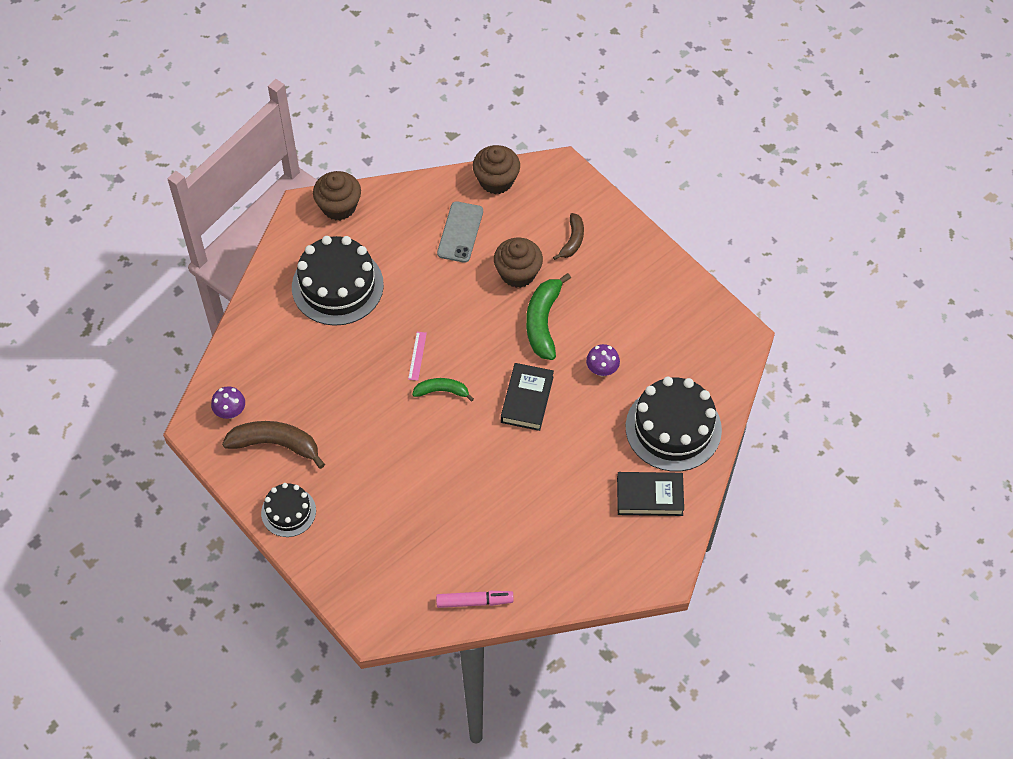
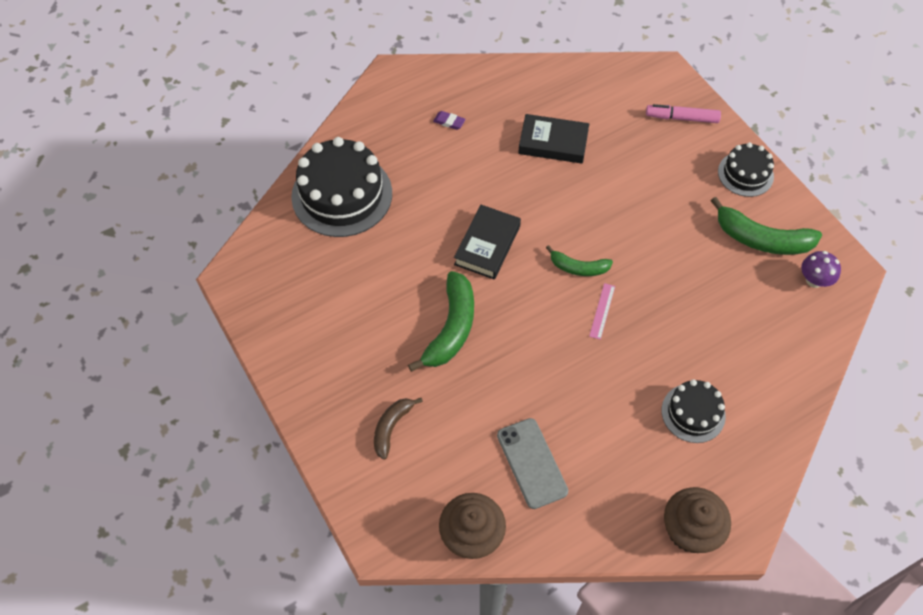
camera: 170 degrees left, 0 degrees up
brown banana [222,421,325,469] -> green banana [711,197,822,255]
black cake [292,236,384,326] -> black cake [662,379,726,443], size x0.56
pink marker [436,591,514,608] -> pink marker moved to [646,104,721,123]
grey phone [437,201,483,263] -> grey phone turned 45 degrees counterclockwise [497,418,568,509]
brown cupcake [494,238,543,288] -> none
purple mushroom [586,344,620,376] -> none
black book [617,472,684,516] -> black book moved to [518,114,589,164]
none -> purple eraser [433,111,466,130]

